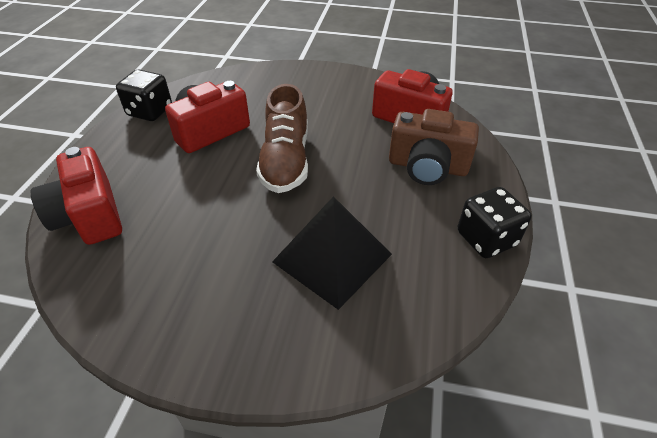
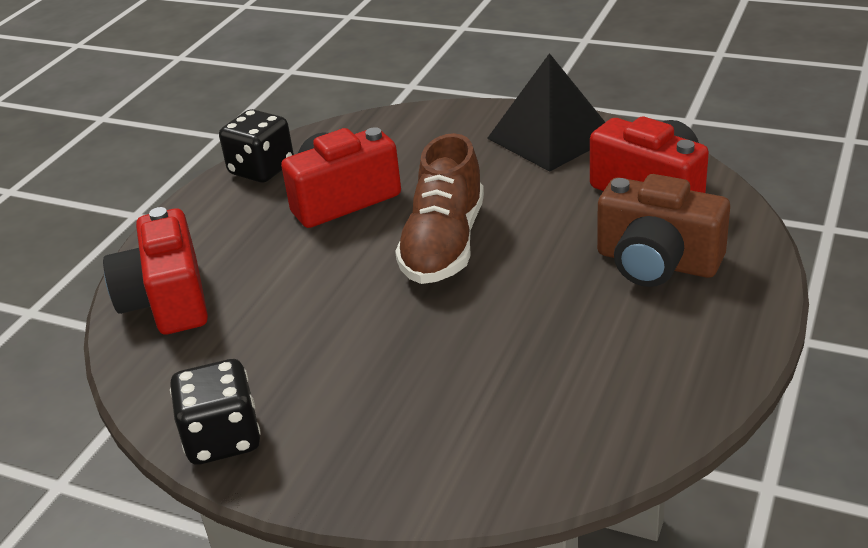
camera: 15 degrees right, 10 degrees down
black pyramid [272,196,392,310] -> black pyramid moved to [487,53,605,172]
black dice [457,187,532,258] -> black dice moved to [170,359,261,465]

